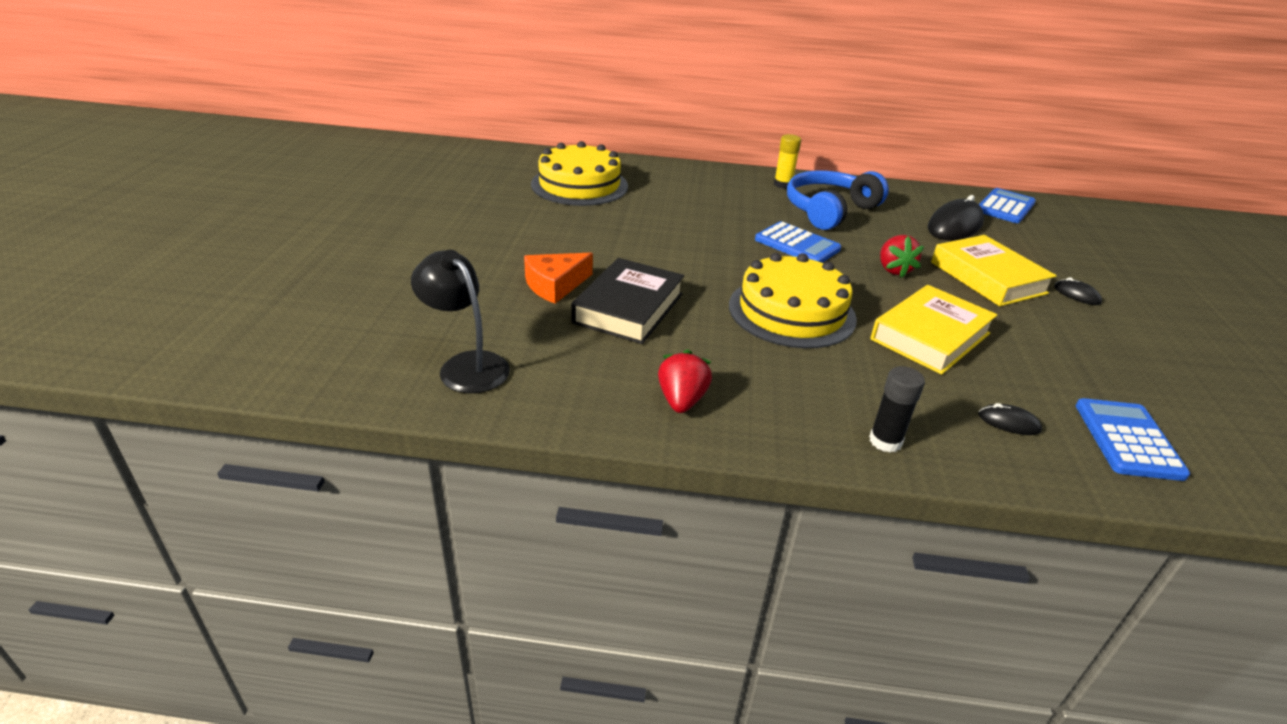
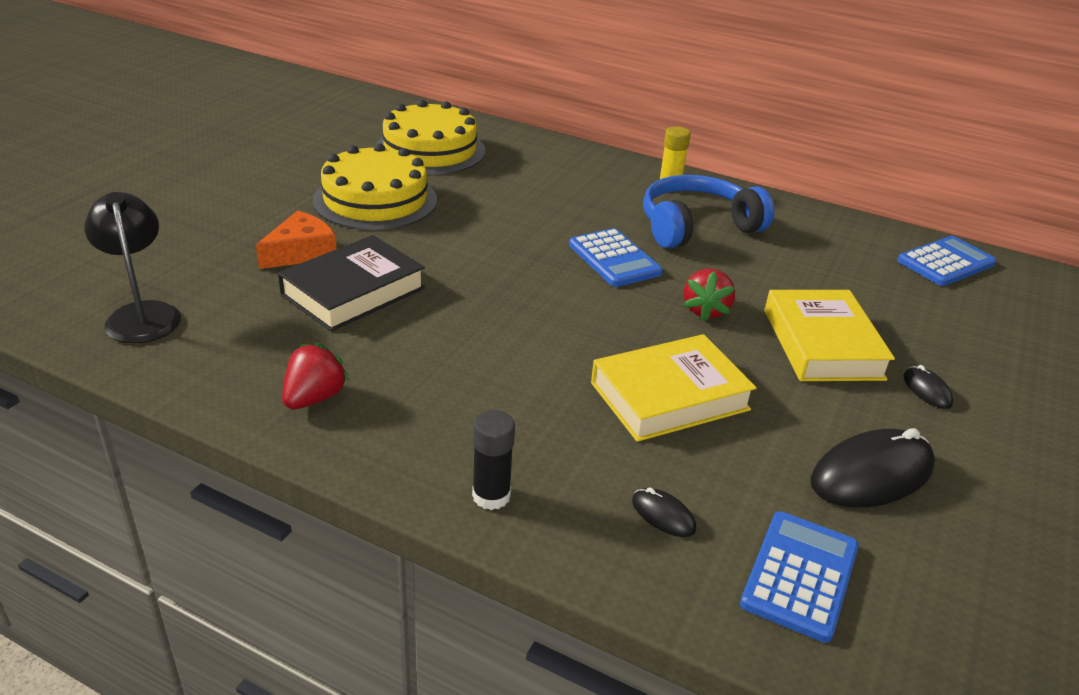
camera: 20 degrees right, 0 degrees up
orange cheese [524,253,593,304] -> orange cheese turned 150 degrees clockwise [256,211,337,269]
yellow cake [729,253,857,348] -> yellow cake moved to [313,143,437,230]
black mouse [928,195,984,240] -> black mouse moved to [810,428,935,507]

